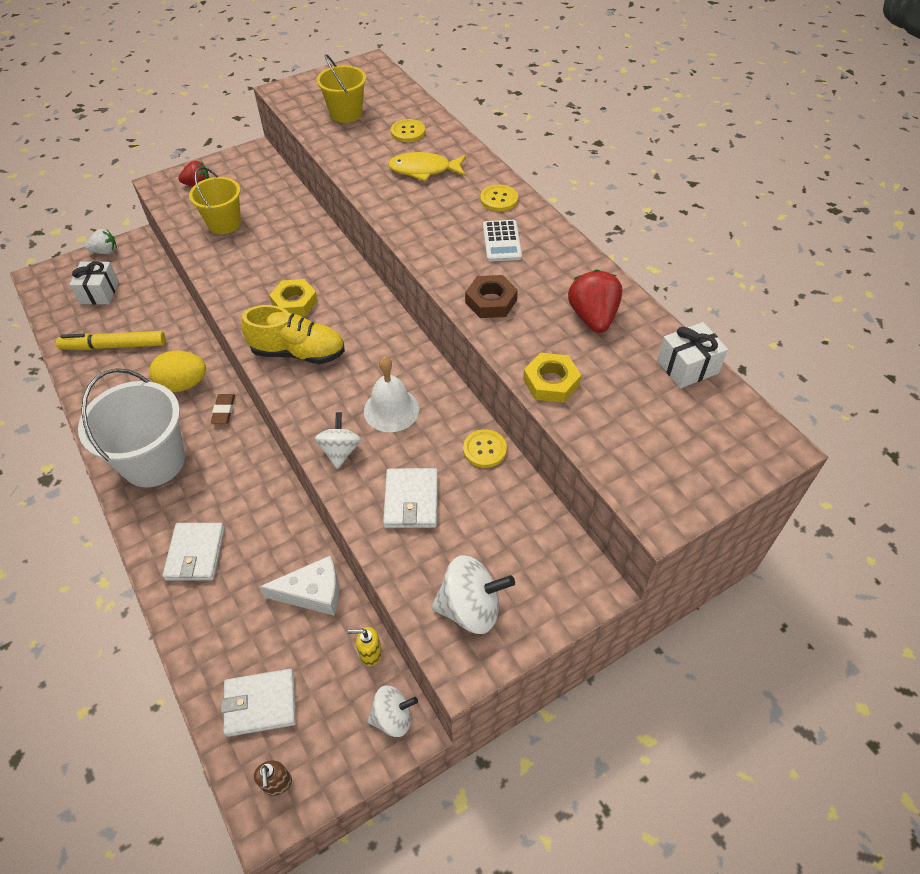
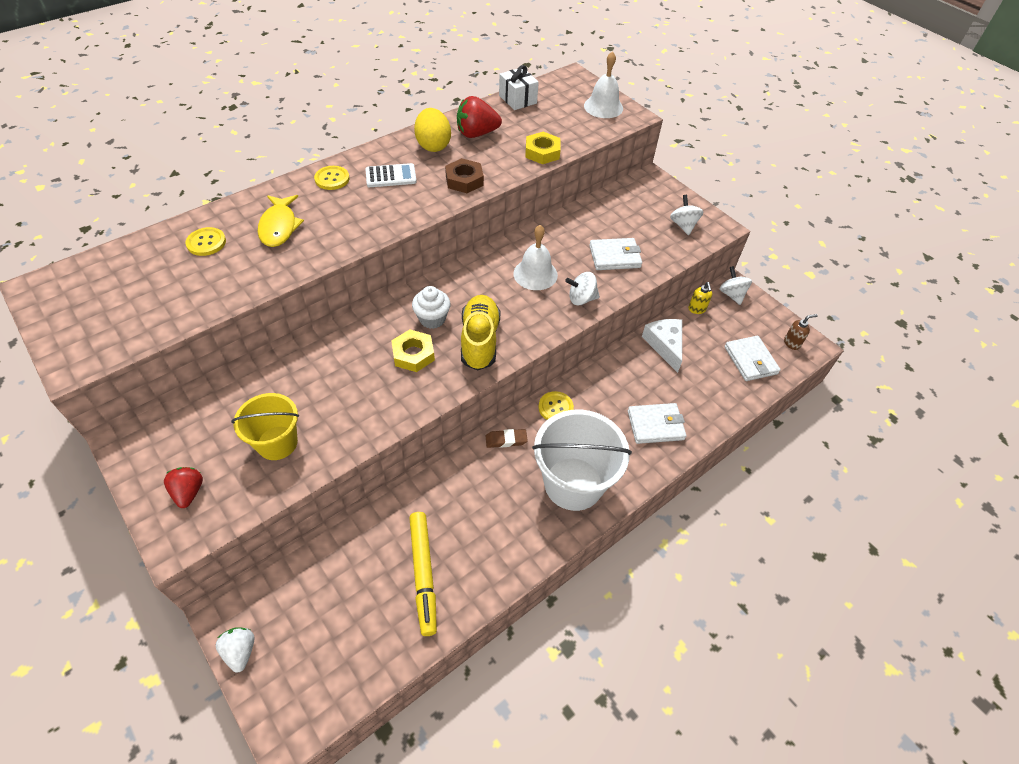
camera: 100 degrees left, 0 degrees up
white gift [69,261,119,305] -> none
yellow egg [149,351,206,392] -> yellow egg moved to [414,108,451,152]
yellow bucket [317,54,366,123] -> none
white spinning top [432,555,515,634] -> white spinning top [670,195,704,235], size x0.67
yellow button [463,429,507,468] -> yellow button moved to [538,391,574,420]
none -> white cupcake [412,286,451,329]
none -> white bell [584,51,623,118]

